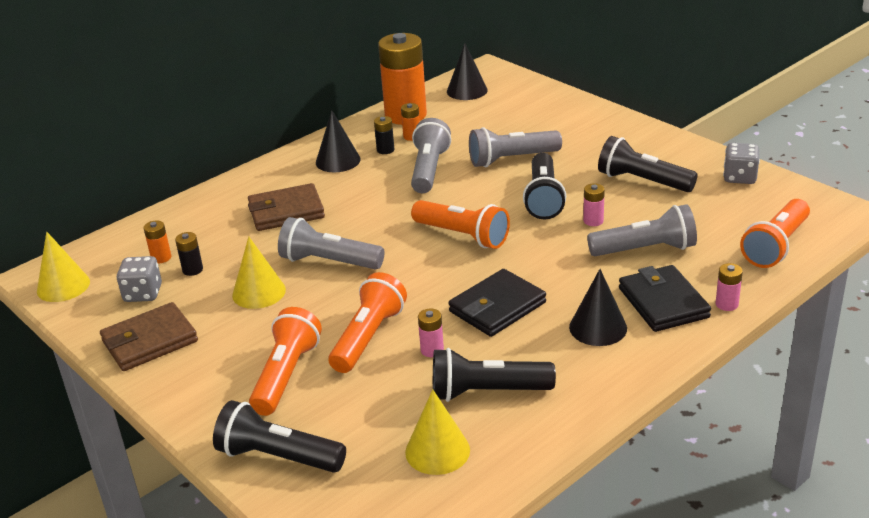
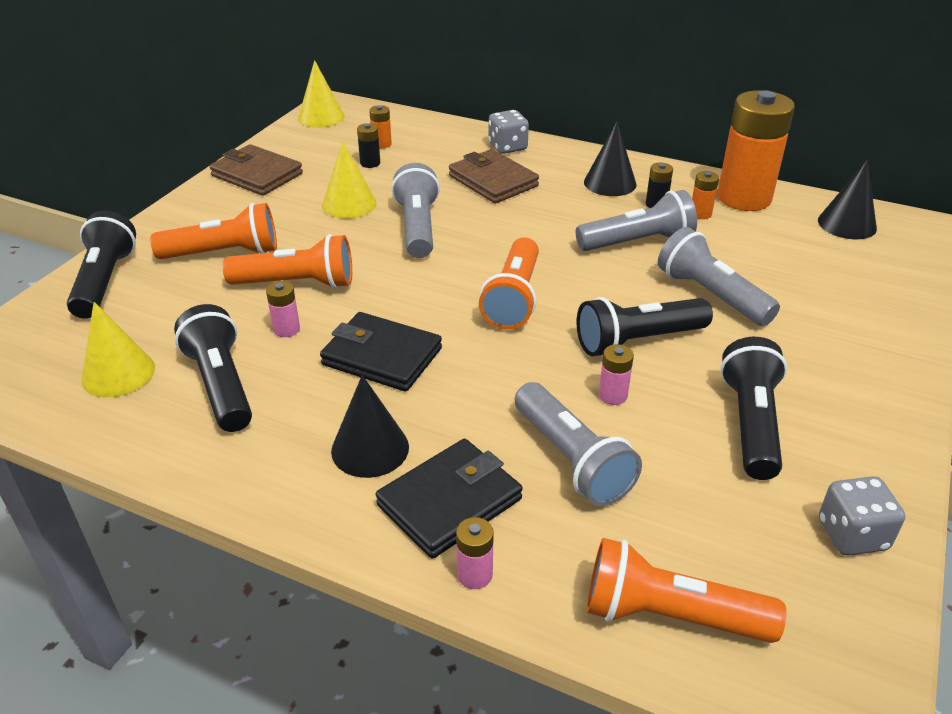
camera: 65 degrees right, 5 degrees up
grey dice [116,256,162,302] -> grey dice moved to [488,110,529,154]

